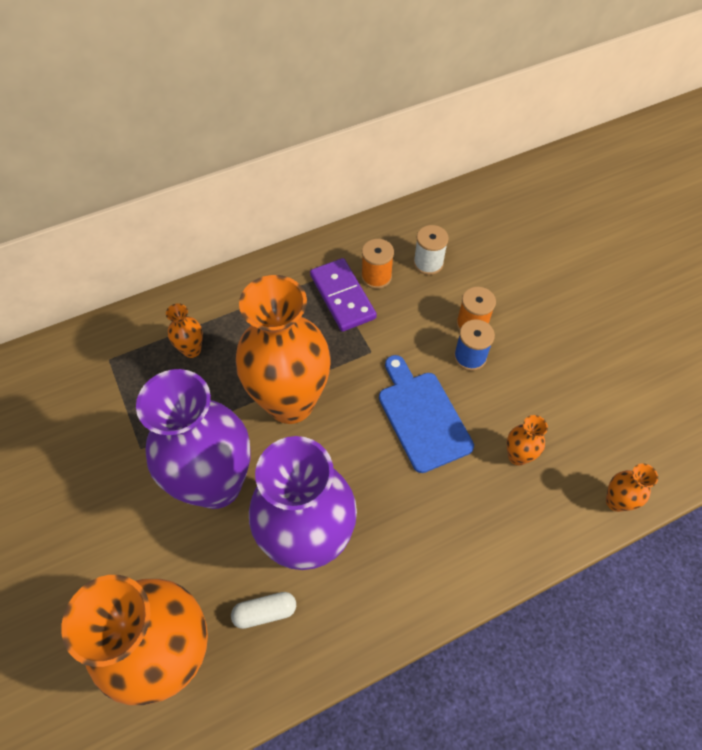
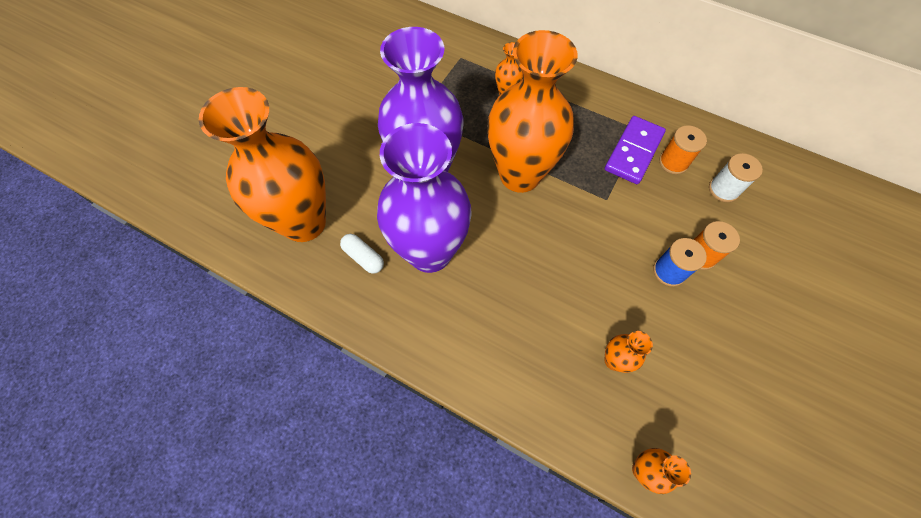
camera: 55 degrees right, 5 degrees up
blue cutting board [379,355,474,473] -> none

